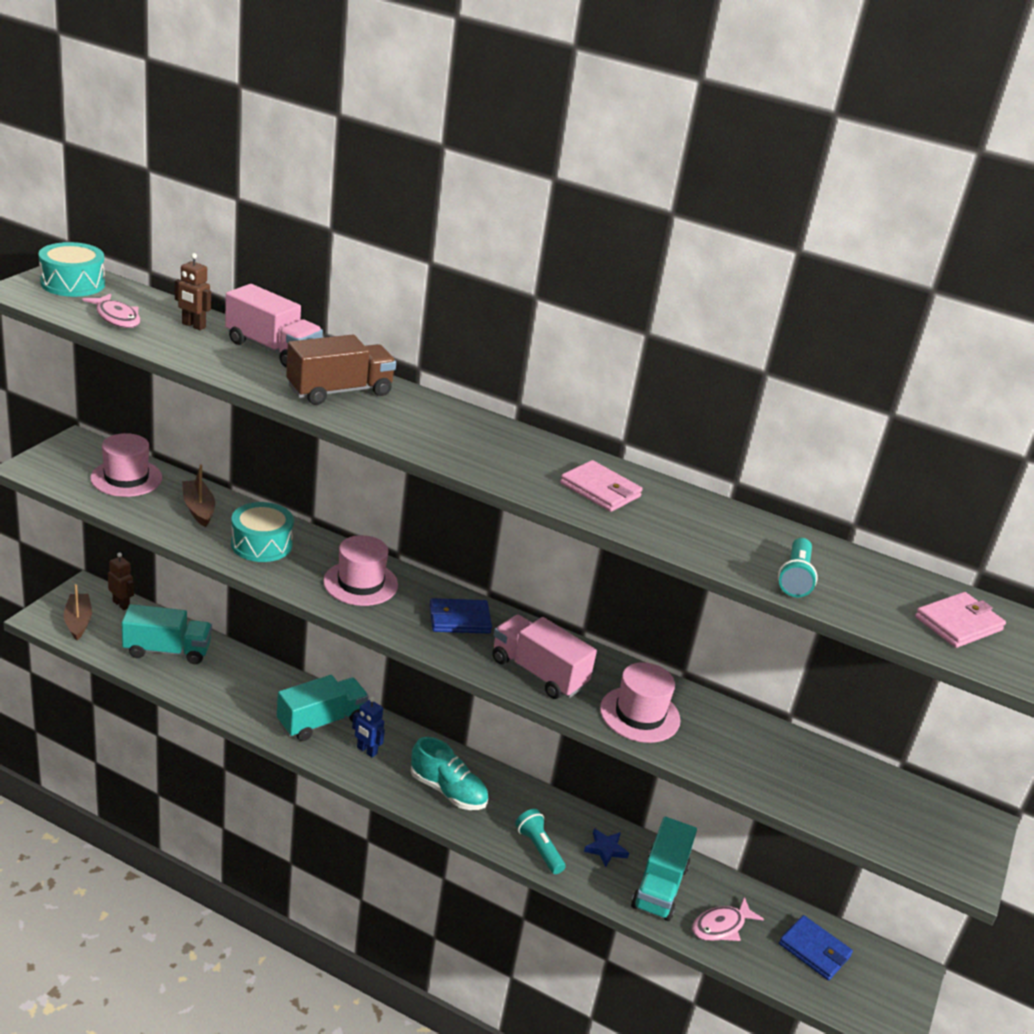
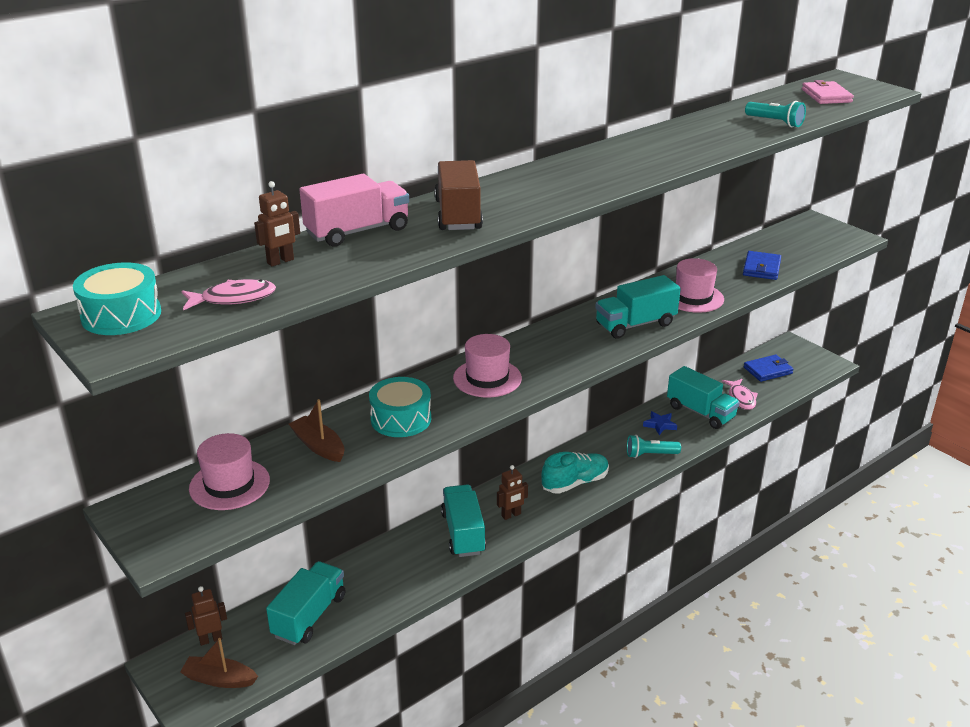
camera: 60 degrees left, 0 degrees up
brown boat [182,465,215,527] -> brown boat turned 45 degrees clockwise [289,399,344,462]
blue robot [352,697,385,757] -> brown robot [497,465,528,520]
blue wallet [430,598,492,634] -> blue wallet moved to [743,251,781,280]
pink truck [492,615,597,699] -> turquoise truck [595,275,681,339]
pink wallet [560,460,643,512] -> none

